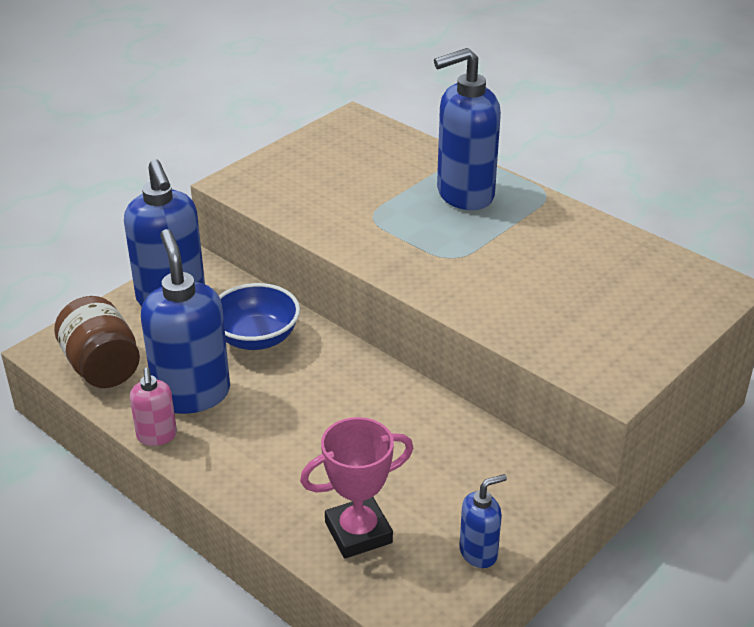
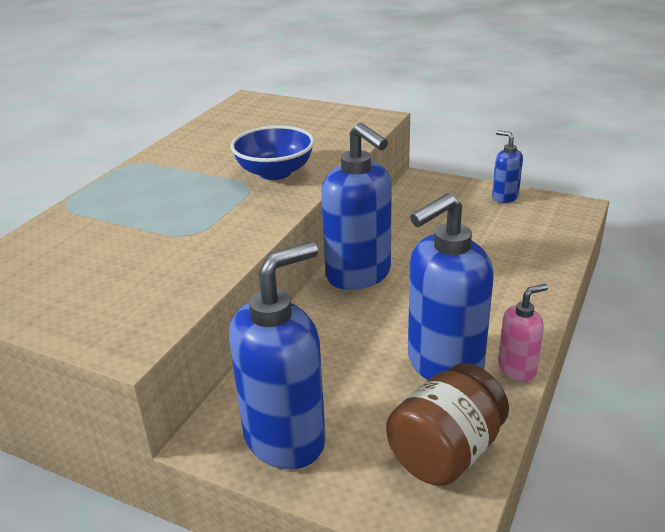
camera: 105 degrees left, 5 degrees down
blue bowl [219,283,300,350] -> blue bowl moved to [230,126,315,180]
pink trophy [300,417,413,559] -> none
blue soap dispenser [434,48,501,210] -> blue soap dispenser moved to [321,123,392,290]

